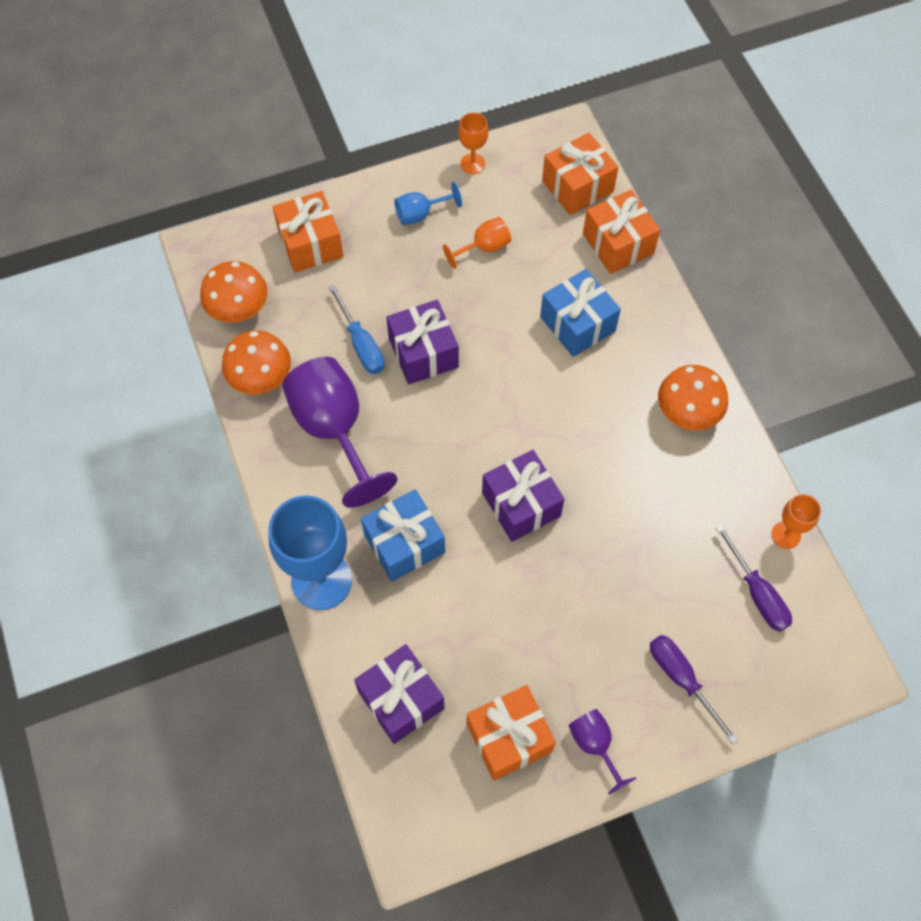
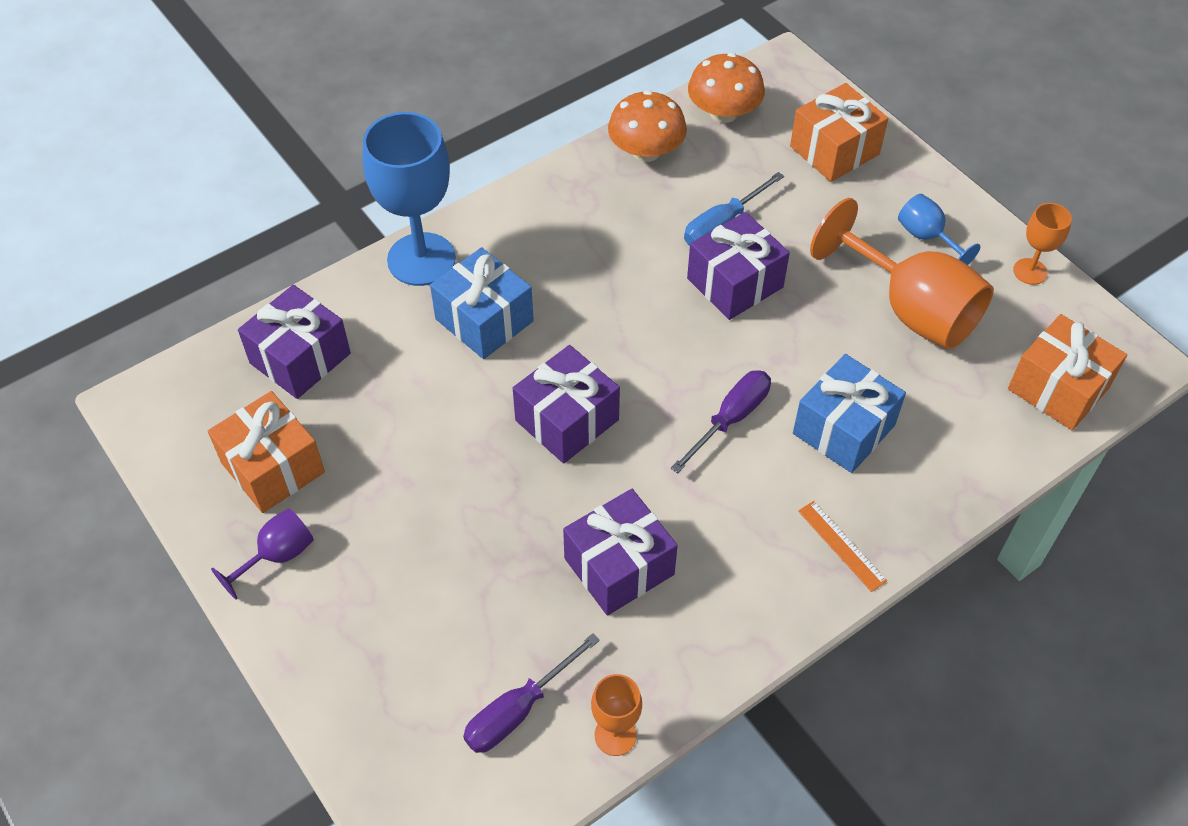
camera: 75 degrees right, 10 degrees down
purple goblet [282,357,398,508] -> none
orange goblet [443,217,511,269] -> orange goblet [810,198,994,349], size x2.04
orange gift [583,190,660,274] -> none
purple screwdriver [650,635,739,744] -> purple screwdriver moved to [671,370,771,474]
orange mushroom [658,365,728,430] -> none
none -> purple gift [563,489,678,616]
none -> orange ruler [798,501,887,592]

